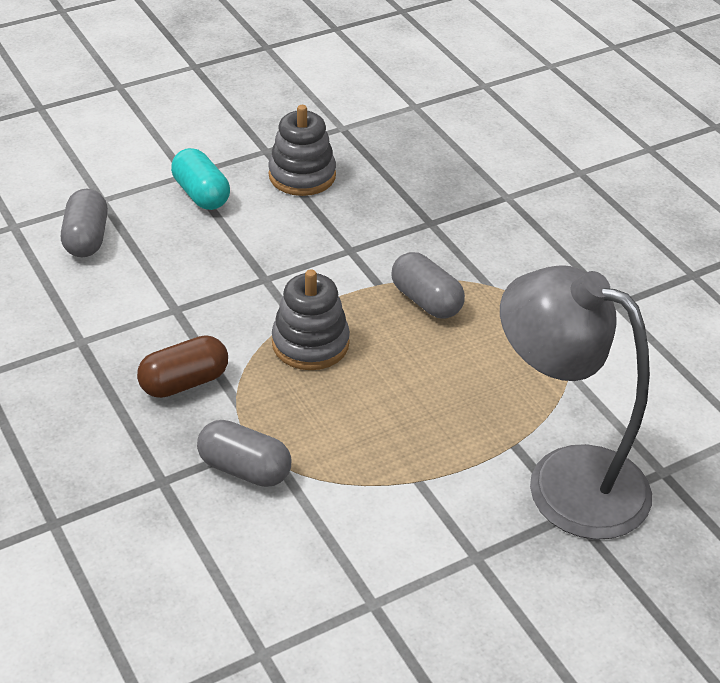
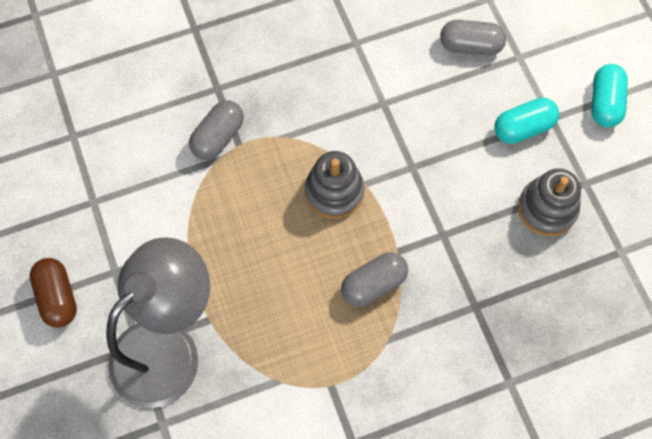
camera: 100 degrees right, 25 degrees up
brown capsule [137,335,228,398] -> brown capsule moved to [30,258,77,328]
none -> turquoise capsule [591,64,628,127]

